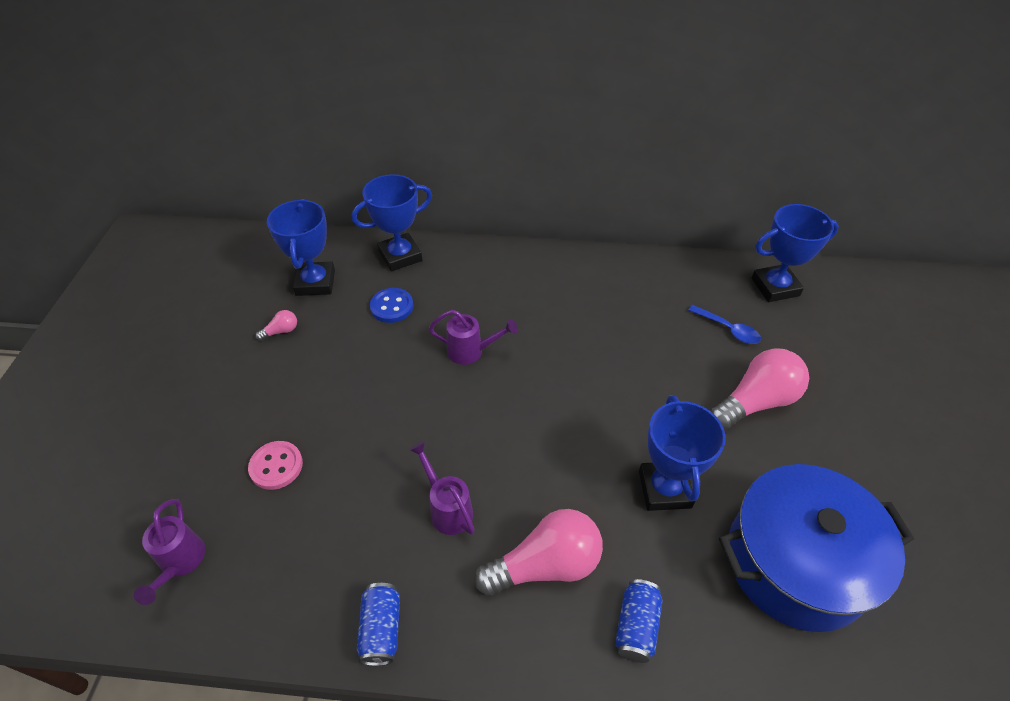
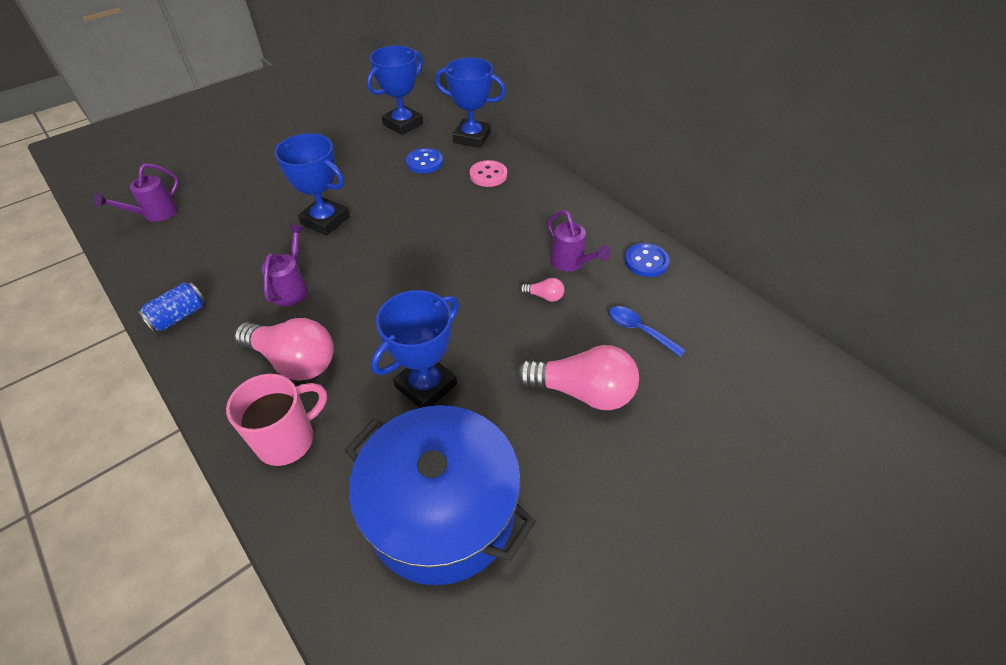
camera: 45 degrees right, 0 degrees up
pink button [248,441,303,490] -> pink button moved to [470,160,507,187]
pink light bulb [255,310,297,341] -> pink light bulb moved to [519,278,564,302]
purple watering can [429,310,518,365] -> purple watering can moved to [547,210,611,272]
blue can [615,579,663,663] -> pink mug [226,374,327,466]
blue spoon [688,305,761,344] -> blue spoon turned 135 degrees clockwise [609,306,686,357]
blue trophy [751,204,839,302] -> blue trophy moved to [275,133,349,236]
none -> blue button [624,243,670,277]

